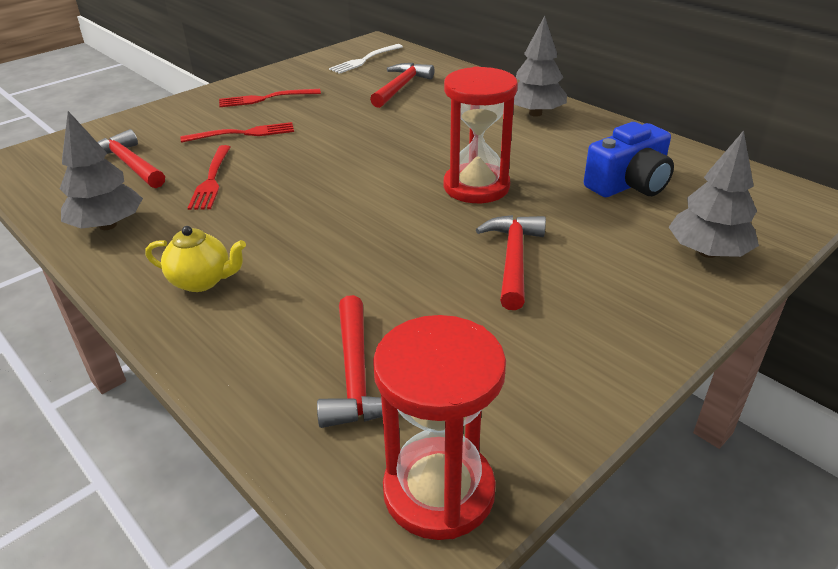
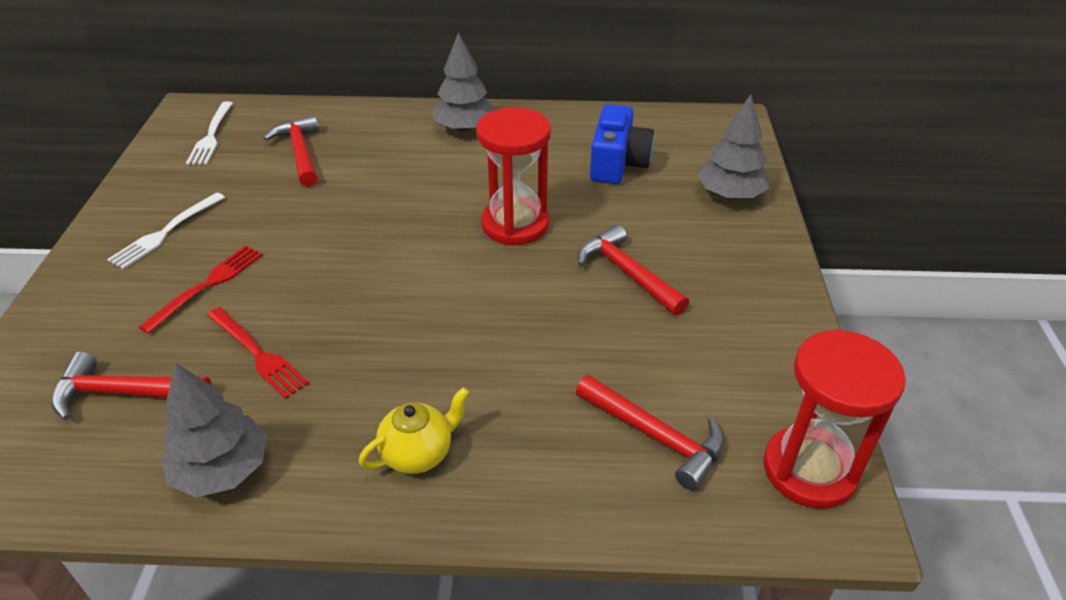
camera: 45 degrees left, 5 degrees up
red fork [219,89,321,107] -> white fork [107,192,225,269]

